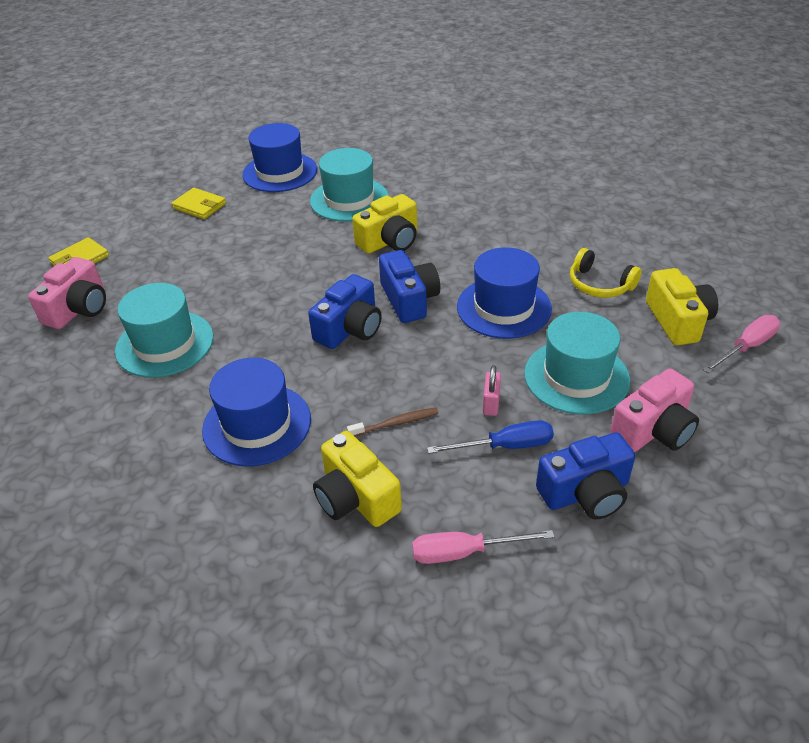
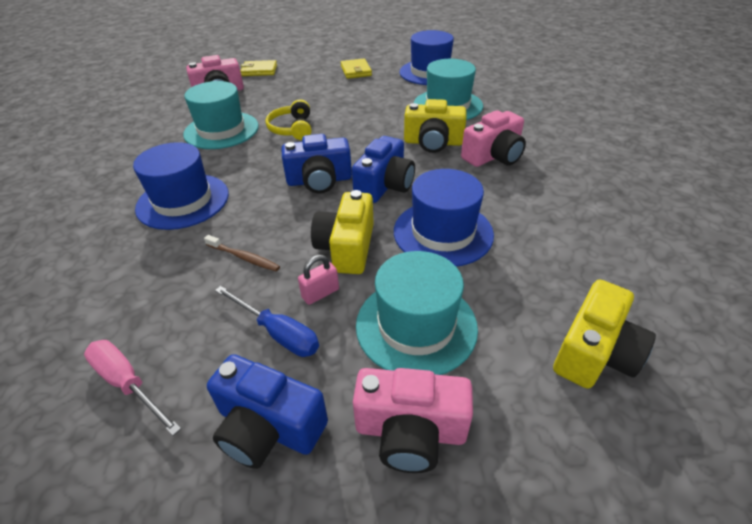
camera: 45 degrees right, 0 degrees up
yellow camera [313,431,402,527] -> yellow camera moved to [311,190,374,274]
yellow headphones [570,248,642,298] -> yellow headphones moved to [265,99,311,140]
pink screwdriver [703,315,780,373] -> none
none -> pink camera [461,110,526,167]

